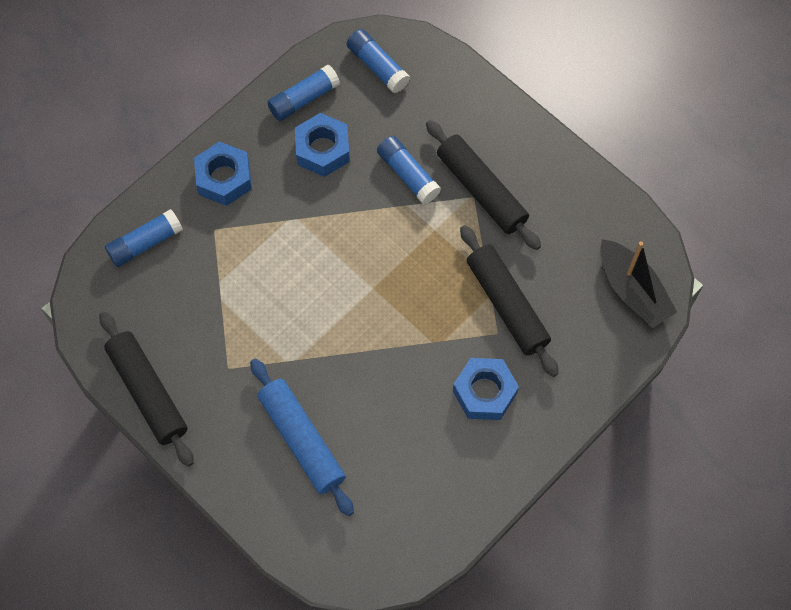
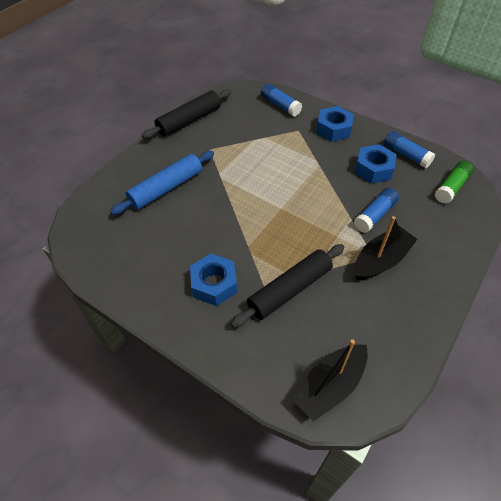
camera: 80 degrees right, 15 degrees down
blue glue stick [347,29,410,93] -> green glue stick [435,161,474,204]
black rolling pin [426,120,541,250] -> black boat [354,216,418,280]

